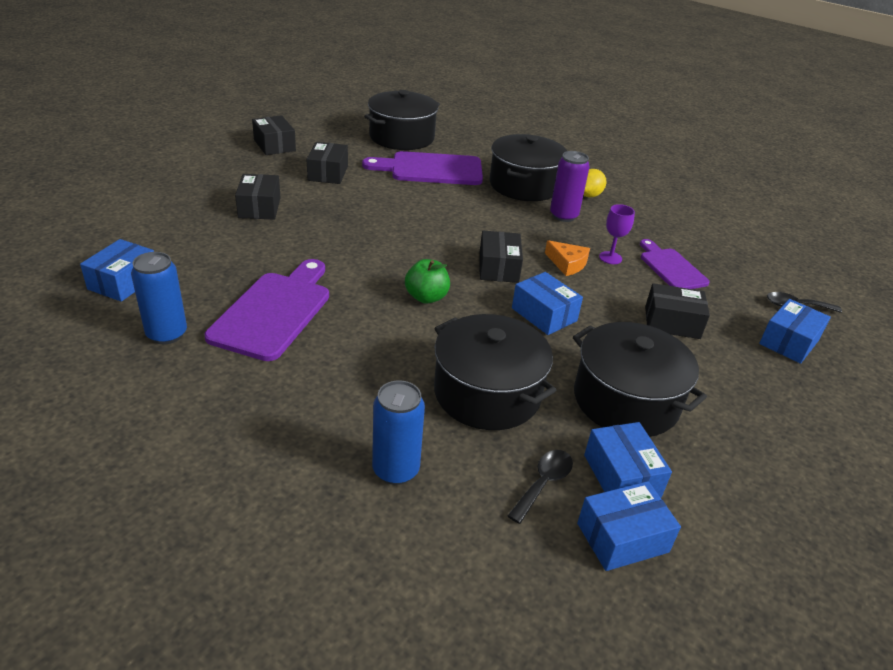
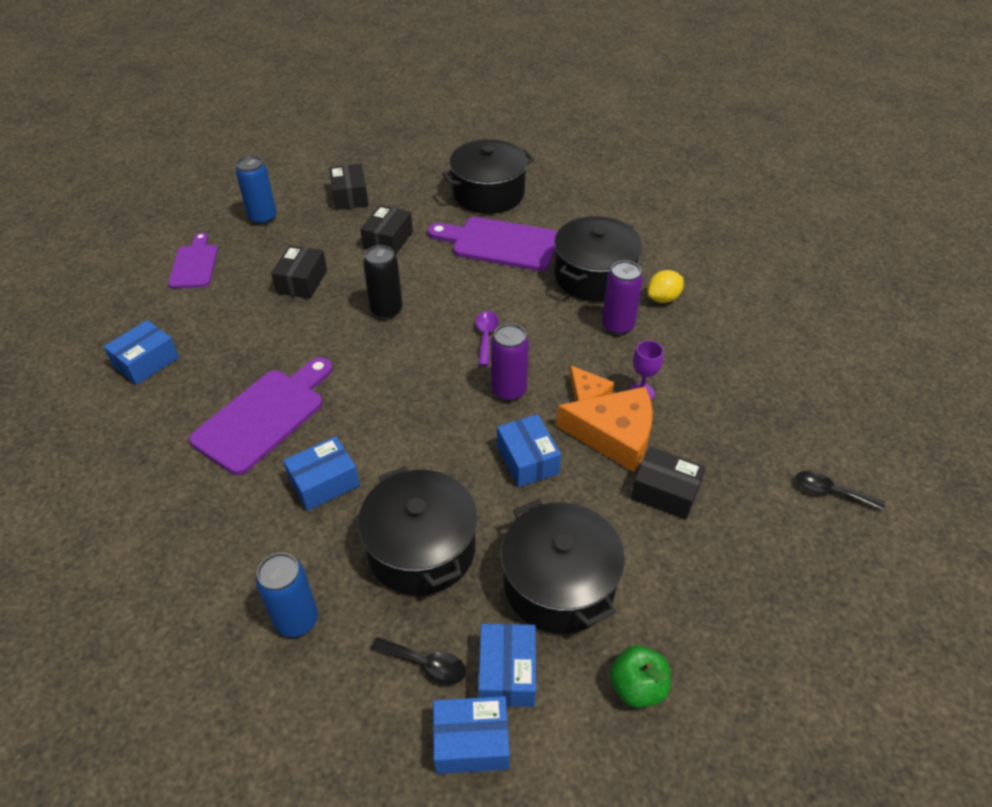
camera: 20 degrees right, 10 degrees up
blue can [131,252,187,344] -> blue can moved to [236,156,277,225]
green apple [405,259,450,304] -> green apple moved to [610,645,671,708]
black box [479,231,523,283] -> purple can [491,324,529,401]
black spoon [508,450,573,524] -> black spoon turned 60 degrees clockwise [371,637,466,685]
purple cutting board [640,239,710,289] -> purple cutting board moved to [168,232,218,288]
blue box [759,299,831,364] -> blue box moved to [283,436,360,511]
none -> black can [363,245,403,319]
none -> purple spoon [476,311,498,366]
none -> orange cheese [556,387,653,472]

